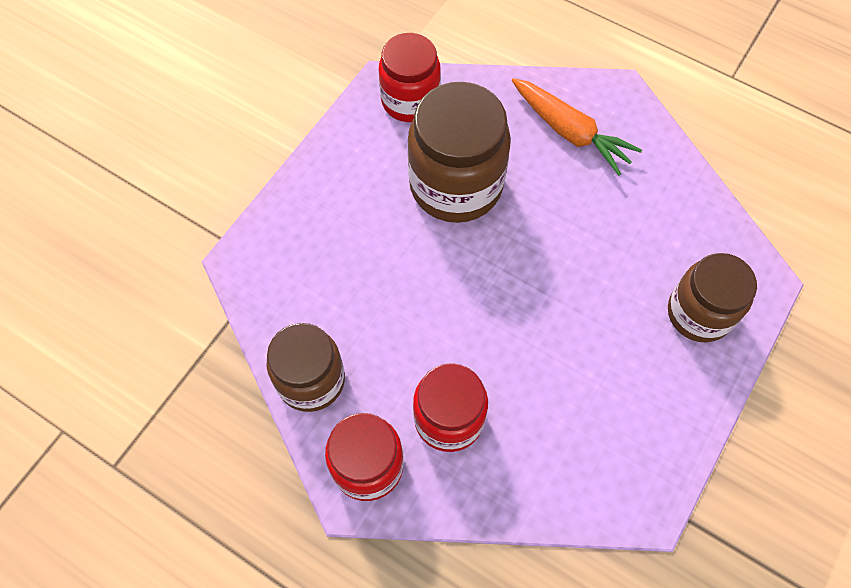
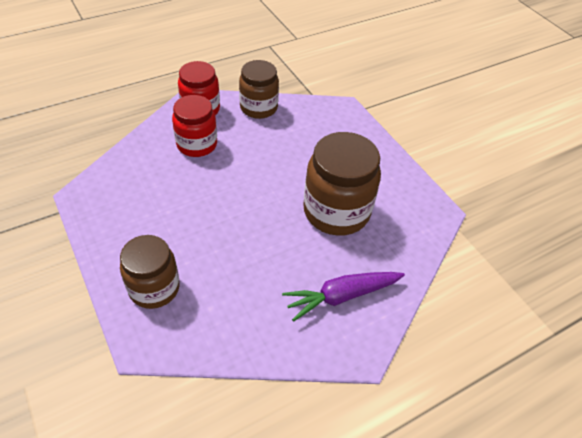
camera: 115 degrees right, 15 degrees down
red jar [379,33,441,122] -> none
orange carrot [512,78,642,176] -> purple carrot [282,272,405,322]

